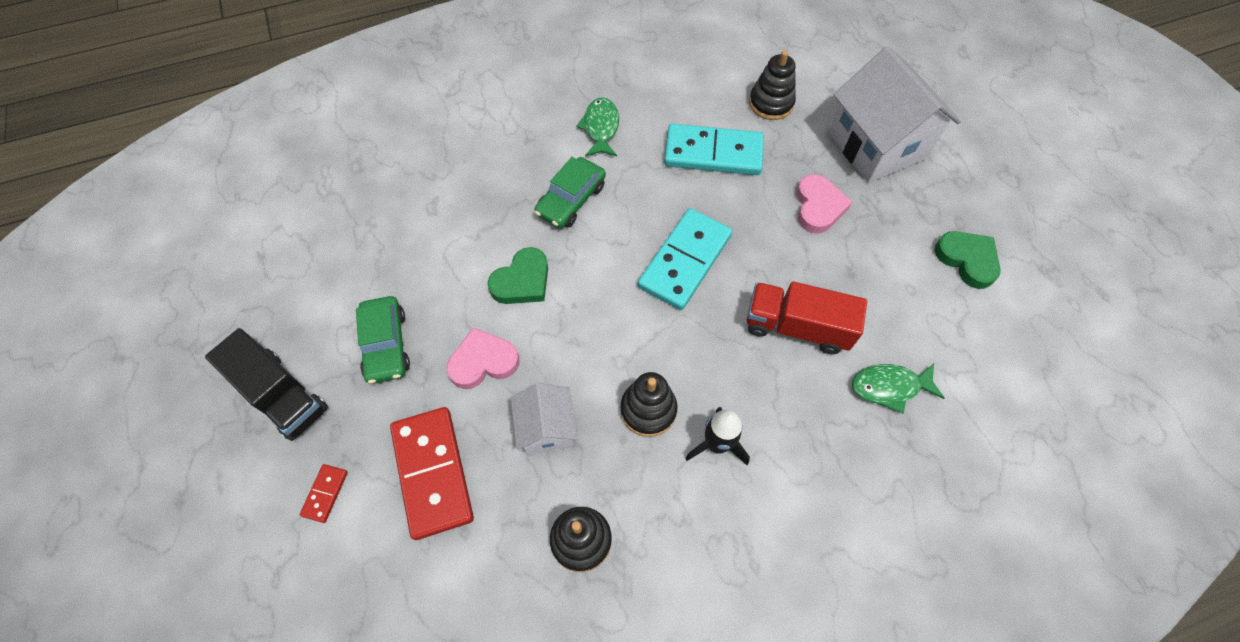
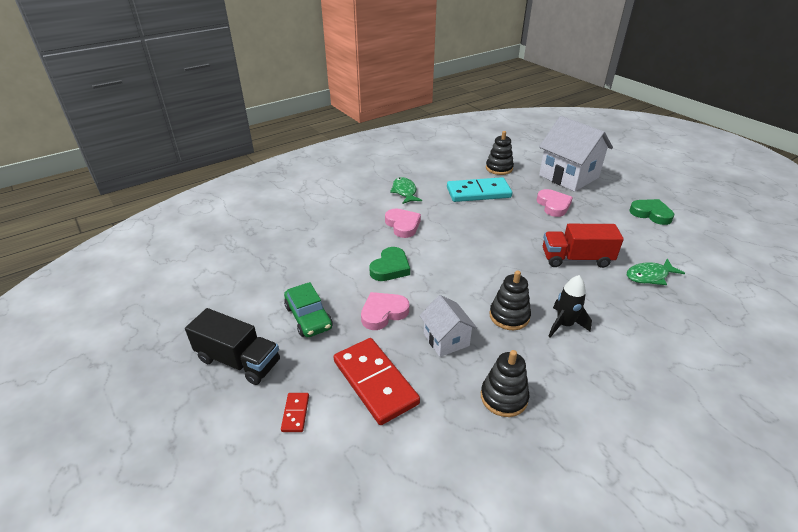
camera: 15 degrees left, 25 degrees down
green car [534,157,606,228] -> pink heart [385,208,421,238]
turquoise domino [638,208,732,310] -> none

